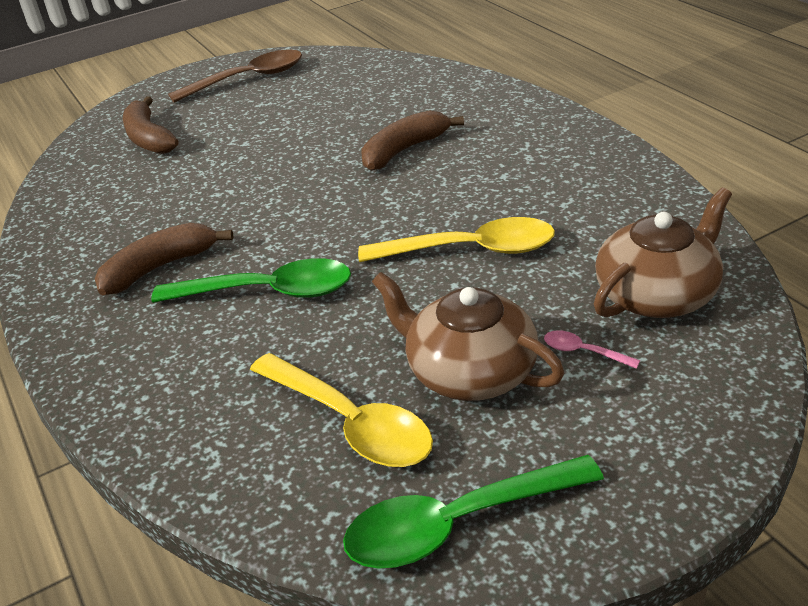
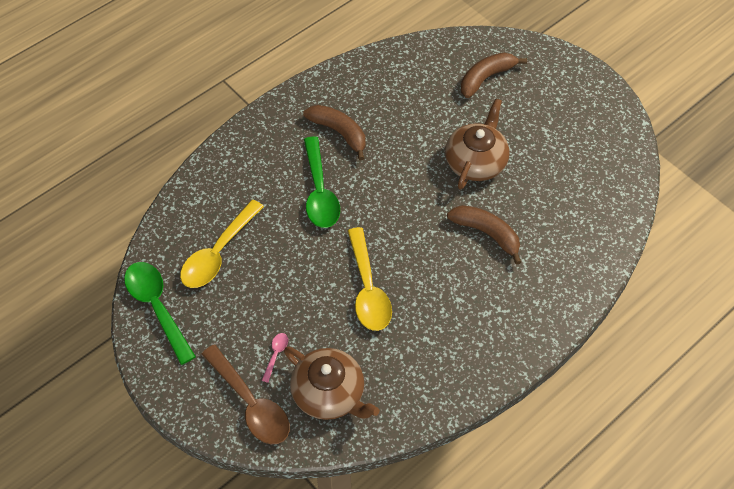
camera: 75 degrees right, 20 degrees up
brown spoon [168,49,302,103] -> brown spoon moved to [202,344,290,444]
brown teapot [372,272,564,401] -> brown teapot moved to [445,99,509,190]

